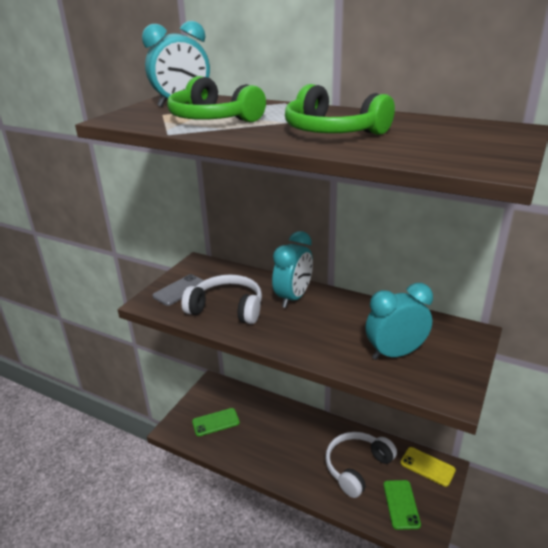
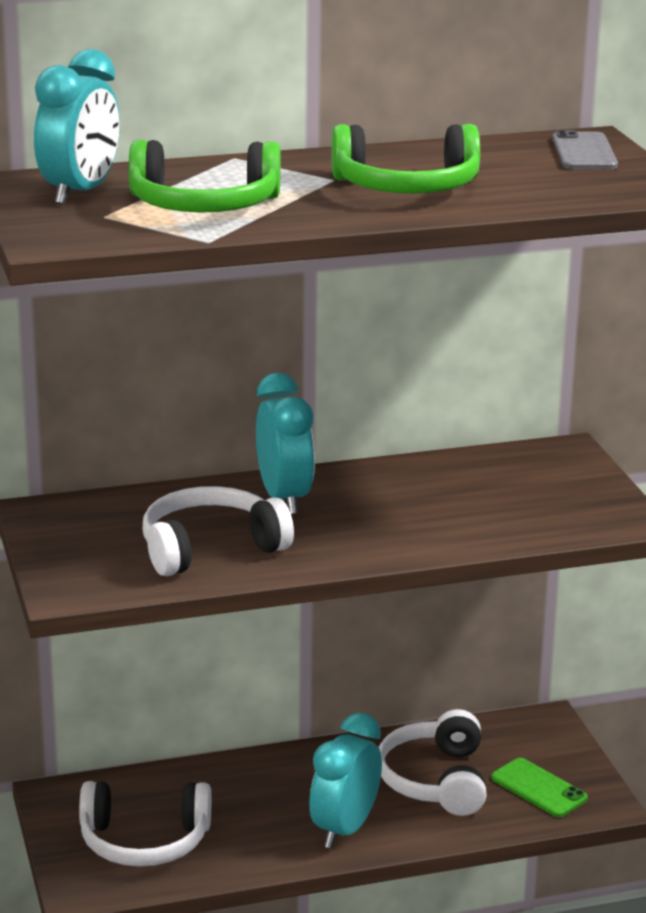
camera: 45 degrees left, 5 degrees down
grey phone [152,274,204,306] -> grey phone moved to [552,130,618,169]
green phone [192,408,240,436] -> white headphones [79,781,211,867]
turquoise clock [366,283,433,360] -> turquoise clock moved to [309,713,382,849]
yellow phone [400,447,456,487] -> none

